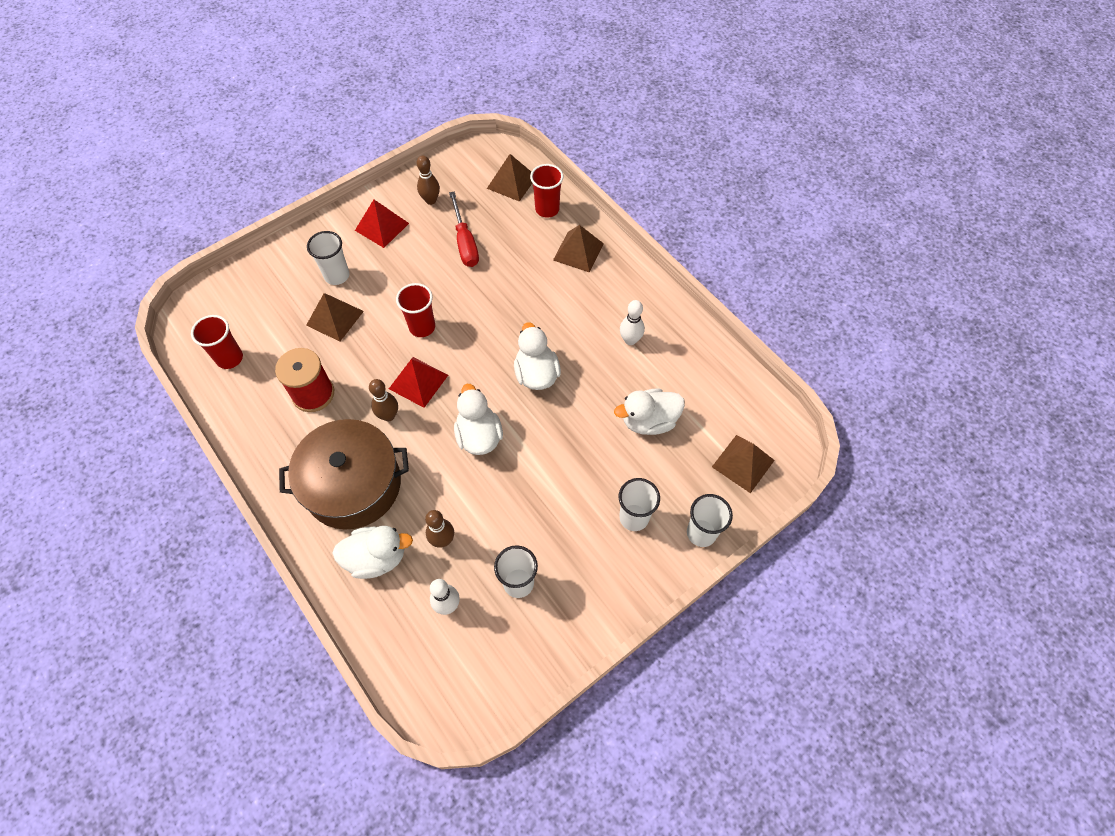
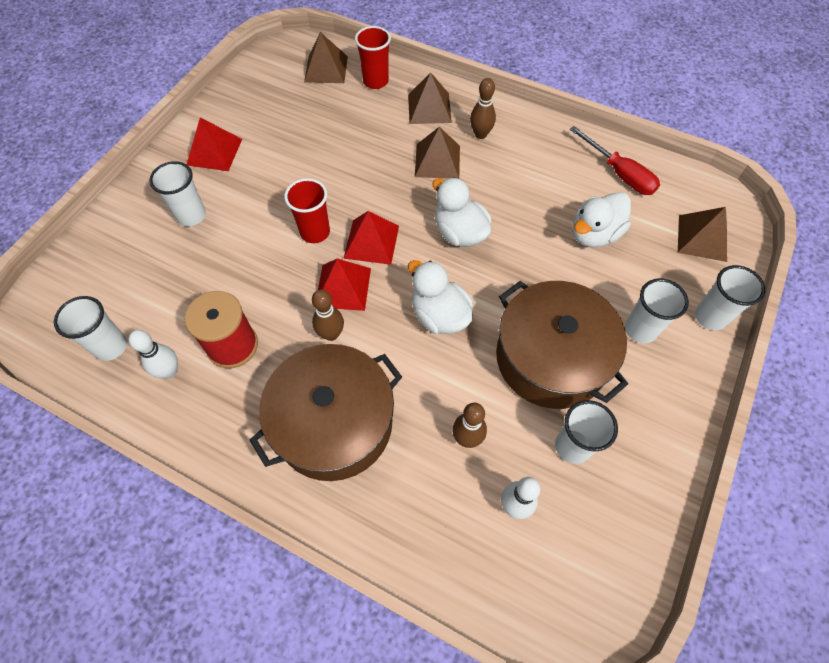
camera: 25 degrees left, 0 degrees up
red cup [191,315,243,369] -> white cup [54,296,127,361]
brown pyramid [306,293,364,342] -> brown pyramid moved to [415,127,460,179]
white duck [332,526,413,579] -> none
brown bowling pin [417,155,440,205] -> brown bowling pin moved to [470,78,496,139]
red screwdriver [449,192,479,267] -> red screwdriver moved to [570,126,660,195]
white bowling pin [620,300,645,345] -> white bowling pin moved to [128,330,178,379]
none -> red pyramid [343,211,399,265]
none -> brown pot [496,281,628,409]

